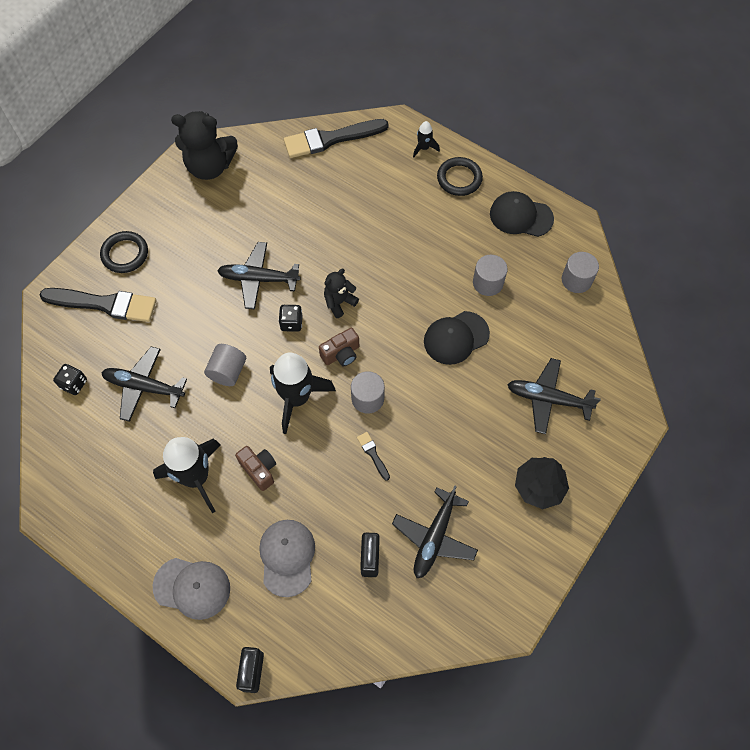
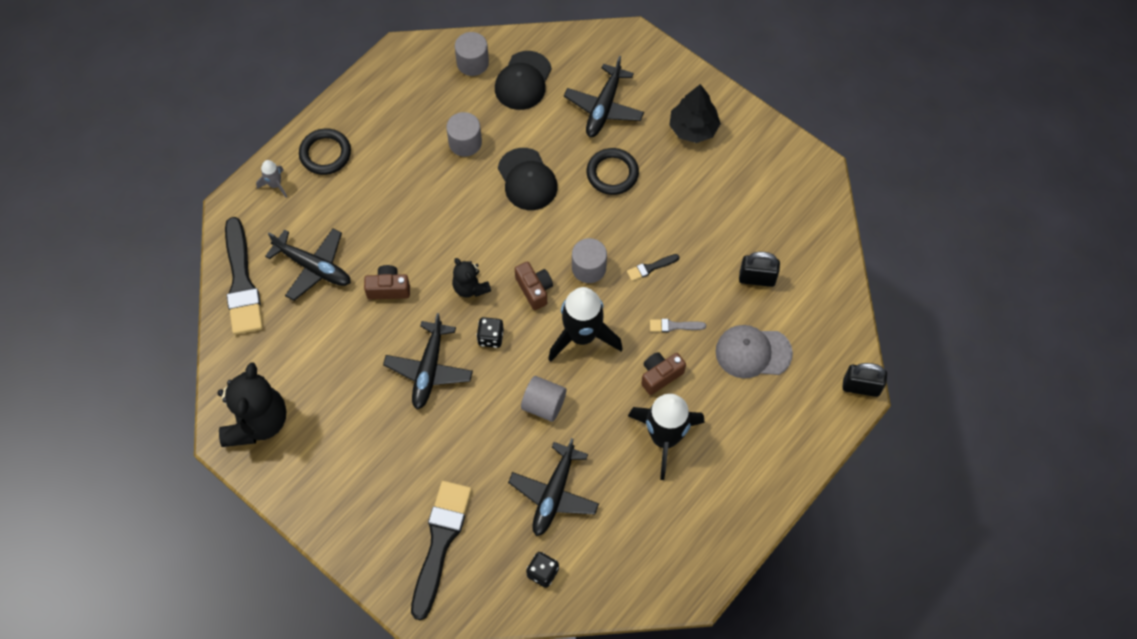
camera: 85 degrees left, 0 degrees up
black ring [100,231,148,273] -> black ring moved to [587,148,639,195]
grey cap [153,558,230,620] -> none
black plane [392,486,478,578] -> black plane moved to [265,229,351,301]
black rocket [413,121,440,158] -> grey rocket [256,160,287,197]
black cap [490,191,554,237] -> black cap moved to [495,51,552,110]
none -> brown camera [364,265,410,299]
none -> grey brush [650,319,706,332]

